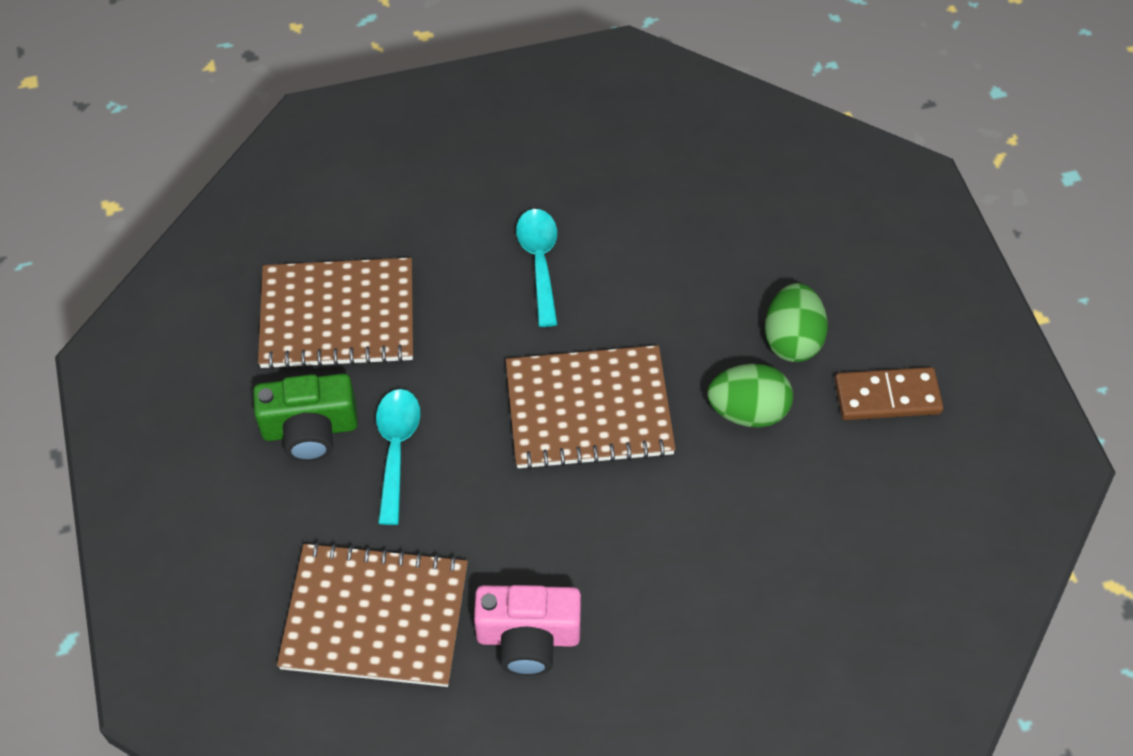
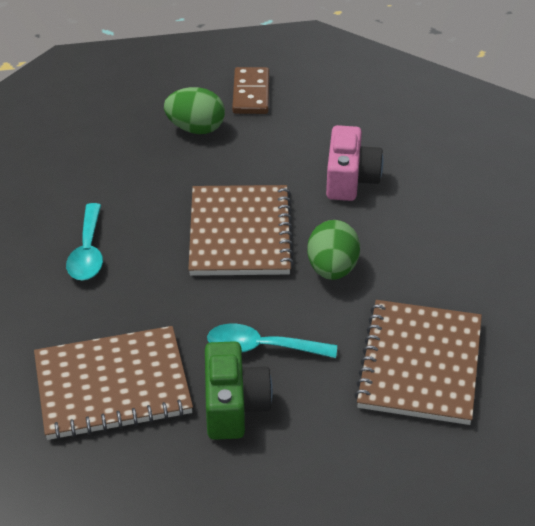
camera: 85 degrees left, 15 degrees down
brown notebook [258,258,413,370] -> brown notebook turned 75 degrees clockwise [34,326,193,440]
pink camera [474,585,581,676] -> pink camera moved to [326,125,383,201]
turquoise spoon [516,209,558,327] -> turquoise spoon turned 90 degrees counterclockwise [66,203,103,280]
green egg [707,364,793,428] -> green egg moved to [307,220,360,280]

